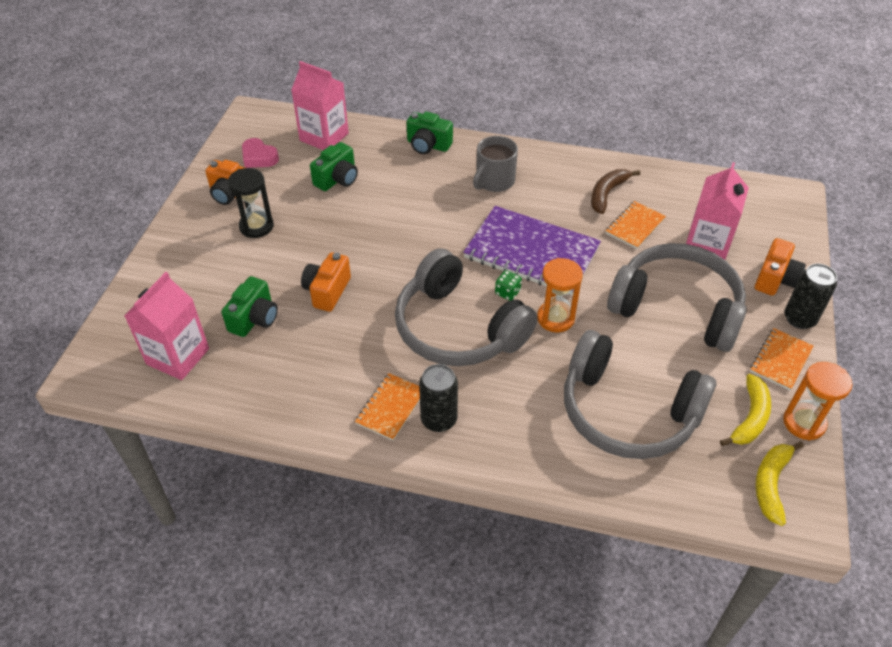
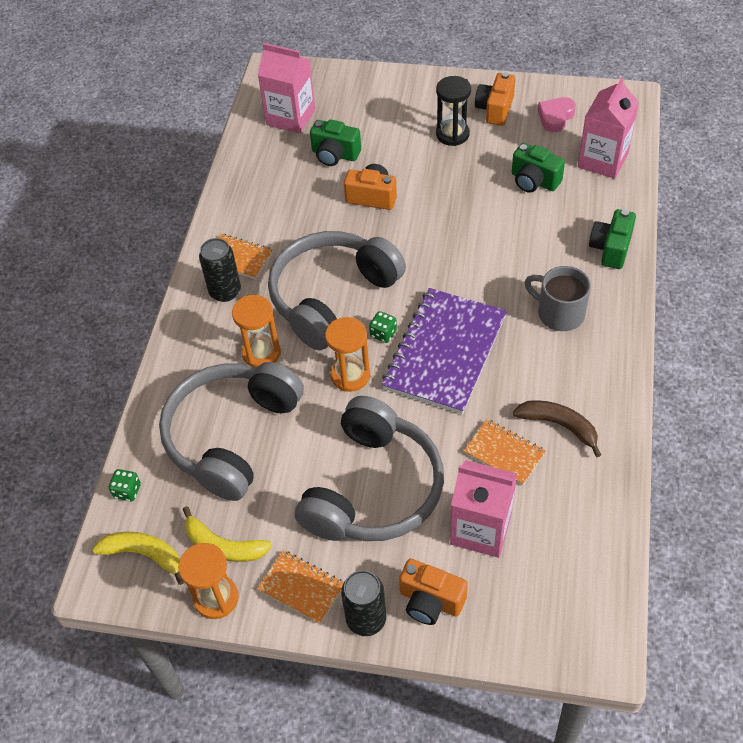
camera: 90 degrees right, 5 degrees up
none -> green dice [108,469,141,501]
none -> orange hourglass [232,295,281,367]

